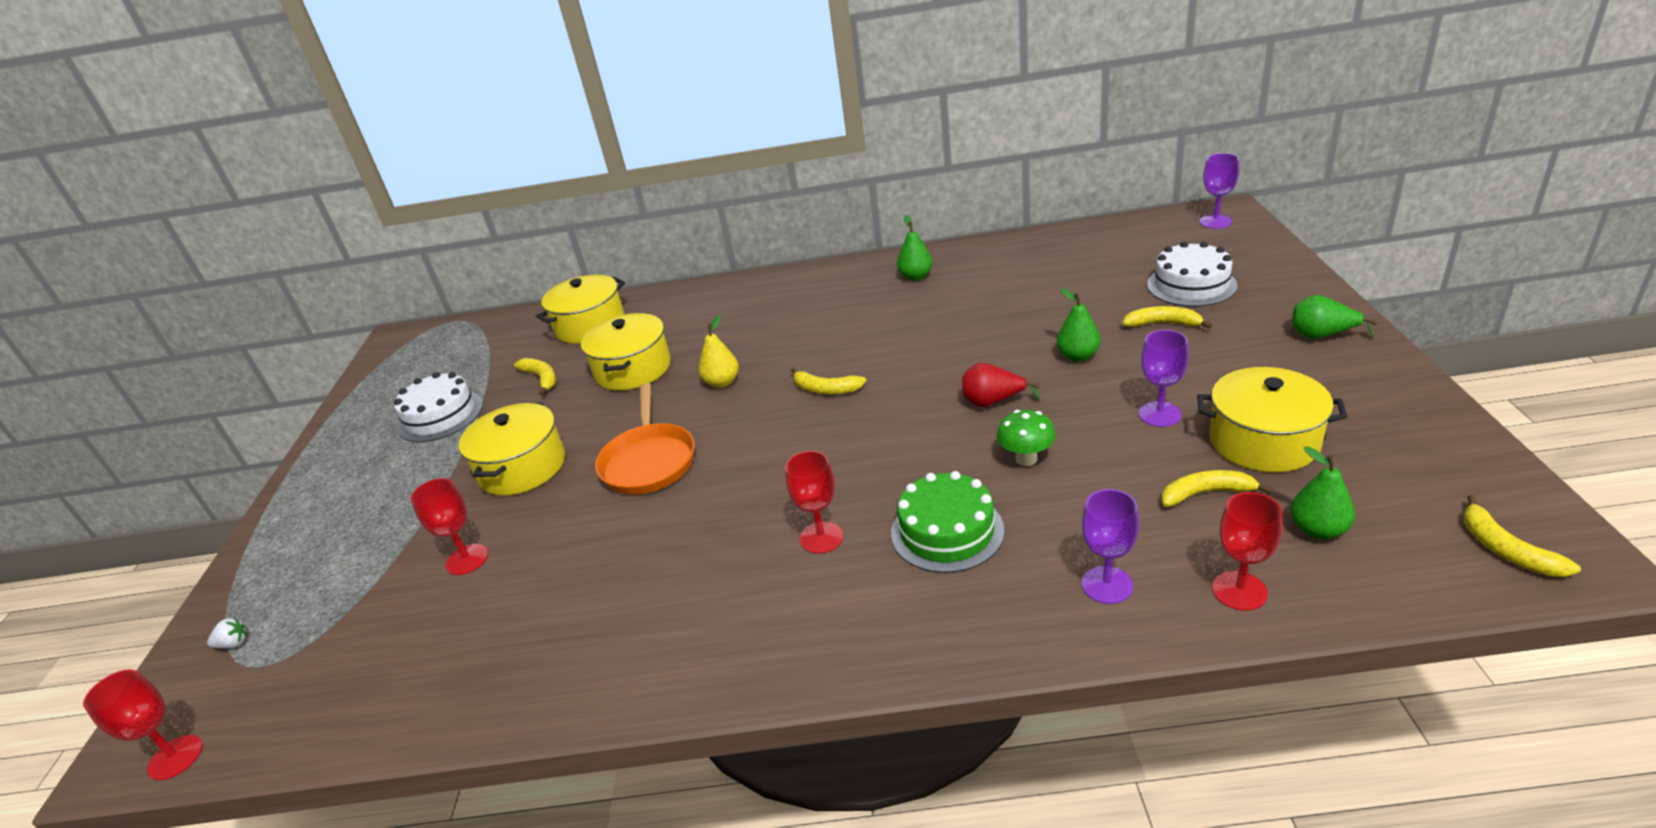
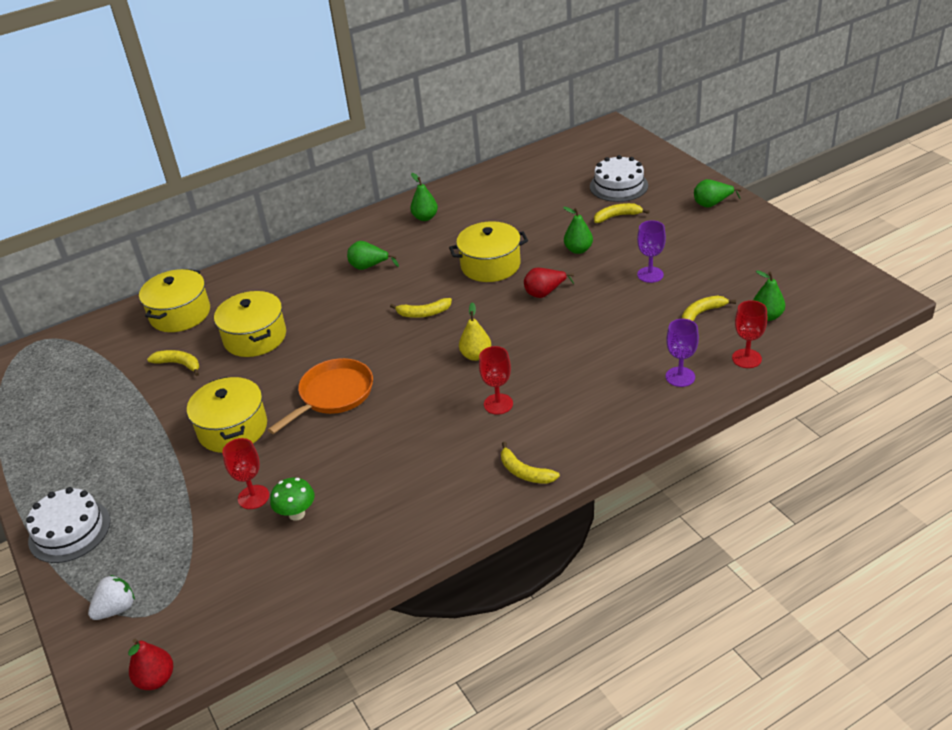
camera: 30 degrees left, 5 degrees up
red goblet [83,669,203,780] -> red pear [128,639,173,690]
white strawberry [207,618,247,649] -> white strawberry [88,575,135,620], size x1.67
white cake [394,372,483,442] -> white cake moved to [26,487,111,563]
orange pan [595,383,695,495] -> orange pan turned 105 degrees counterclockwise [268,358,373,434]
yellow pear [699,315,739,388] -> yellow pear moved to [459,302,491,361]
green cake [891,471,1004,573] -> none
green mushroom [997,410,1056,466] -> green mushroom moved to [270,478,315,521]
yellow pot [1197,367,1347,472] -> yellow pot moved to [449,221,528,282]
purple goblet [1200,153,1239,229] -> none
yellow banana [1464,495,1581,577] -> yellow banana moved to [501,442,560,484]
none -> green pear [347,241,399,270]

